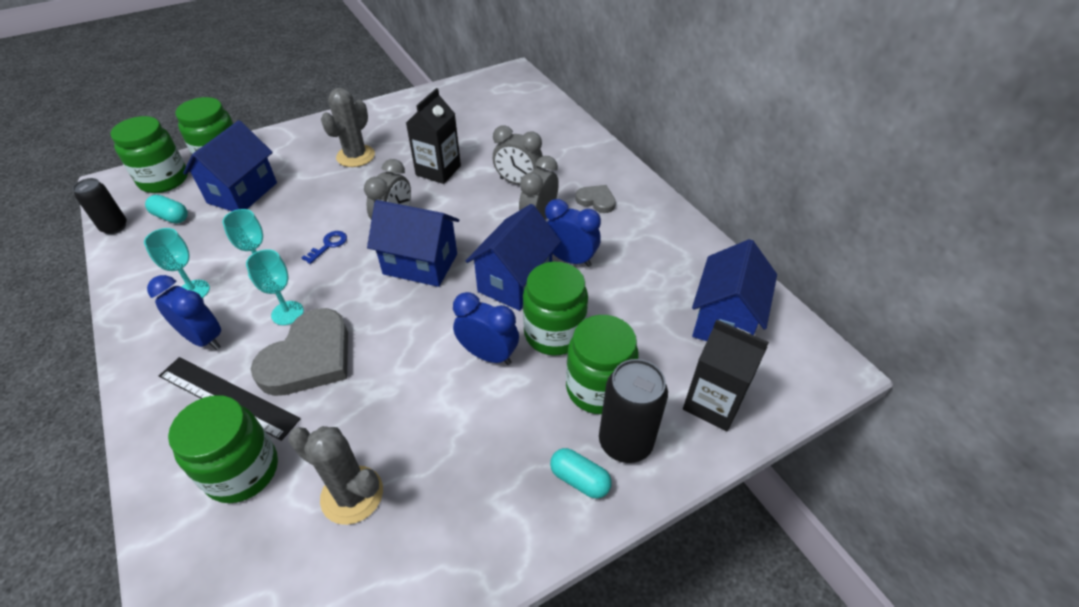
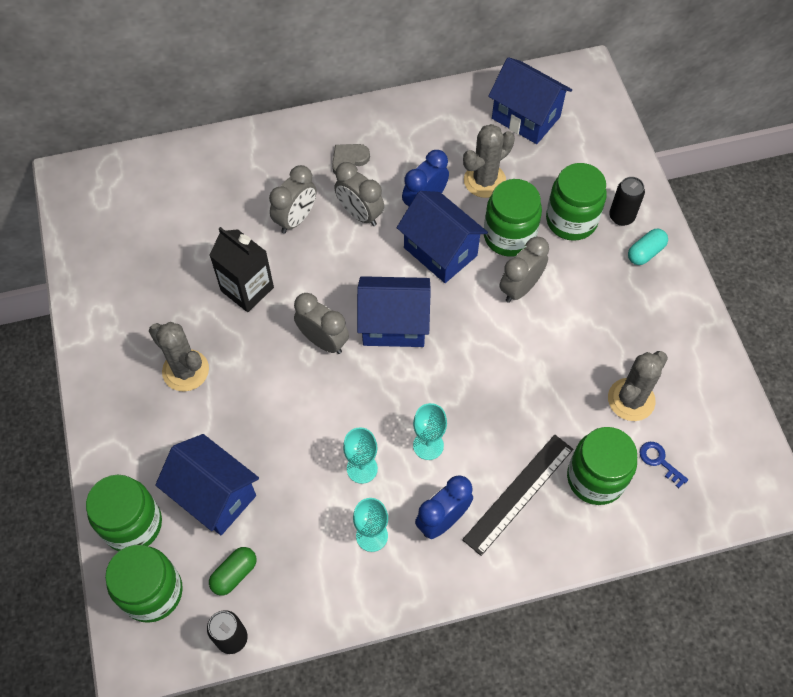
camera: 75 degrees left, 15 degrees up
turquoise capsule [145,195,188,224] -> green capsule [209,547,256,596]
grey heart [251,308,348,396] -> none
blue key [302,231,347,264] -> blue key moved to [639,442,688,488]
blue house [367,200,459,287] -> blue house turned 60 degrees clockwise [357,276,431,347]
blue clock [453,292,519,365] -> grey clock [499,236,549,303]
black can [599,359,668,463] -> black can [609,177,645,226], size x0.64
black carton [683,319,769,431] -> none
none -> grey cactus [463,124,515,198]

